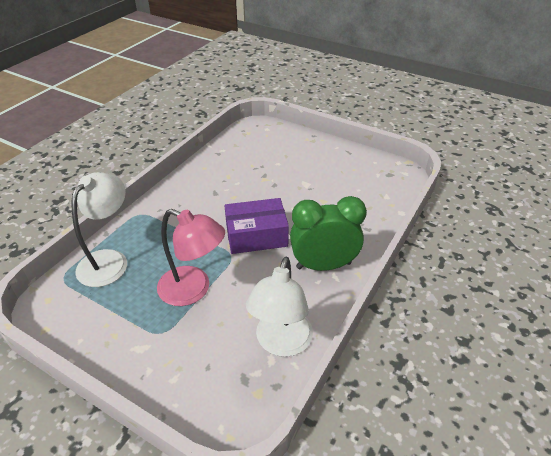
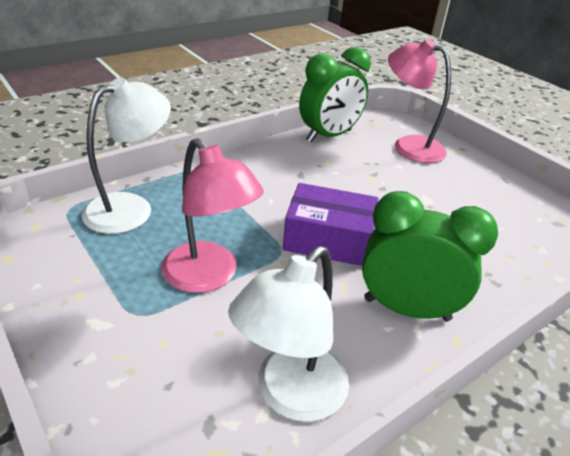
camera: 20 degrees right, 5 degrees down
none -> green clock [299,47,371,143]
none -> pink lamp [388,39,451,163]

